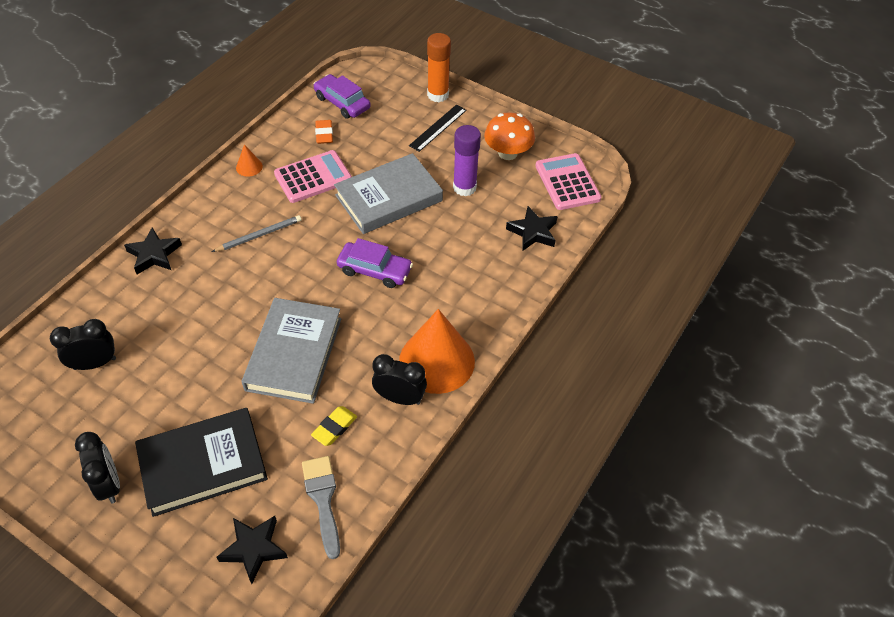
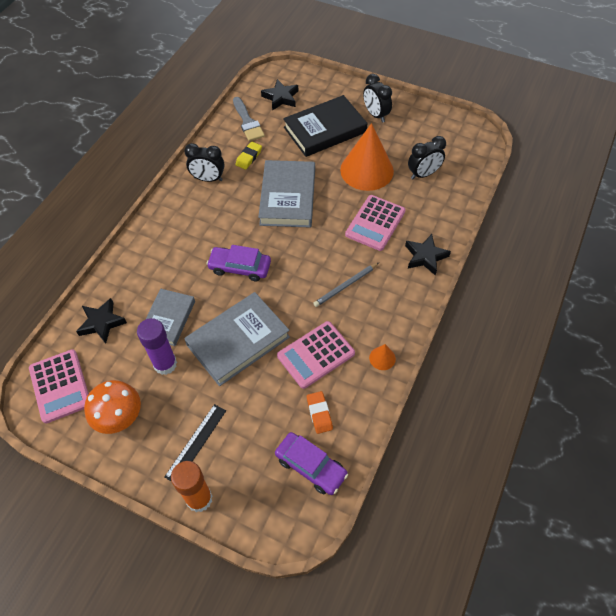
camera: 175 degrees right, 5 degrees up
orange cone [399,309,475,394] -> orange cone moved to [340,123,394,191]
none -> grey book [145,289,195,346]
none -> pink calculator [345,195,406,251]

